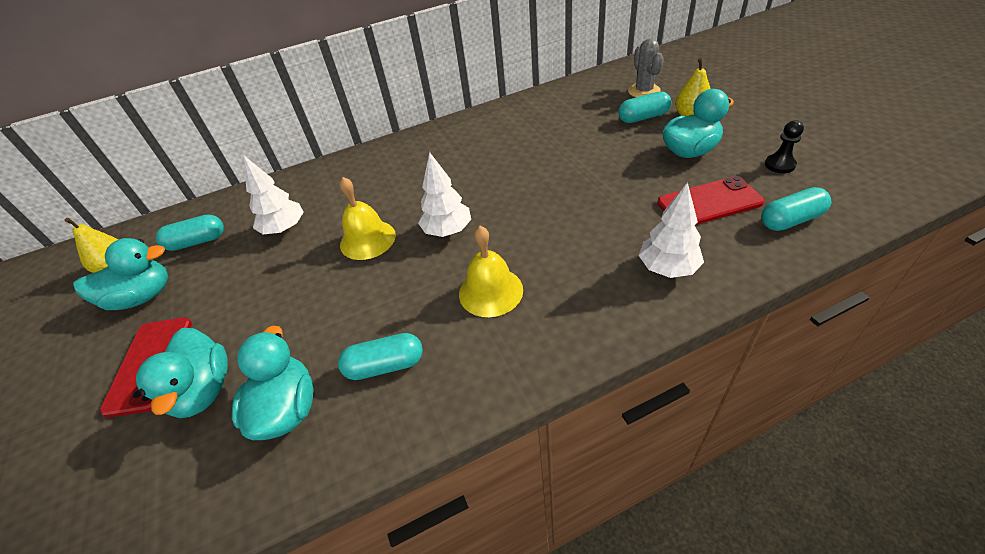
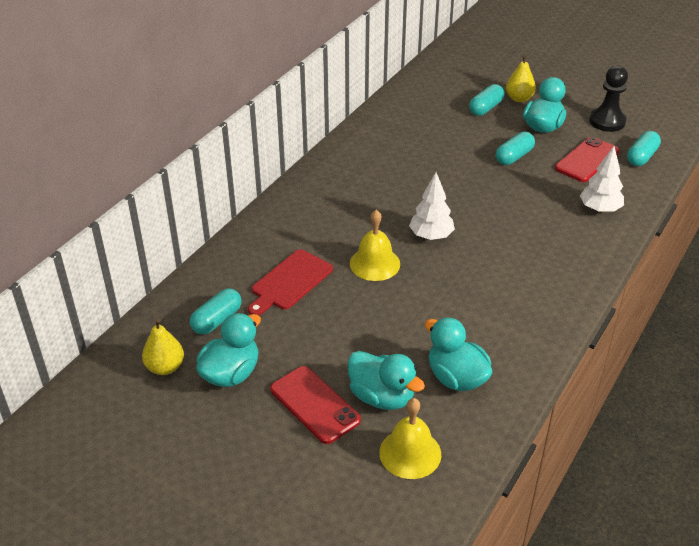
camera: 40 degrees left, 5 degrees down
white tree [243,155,304,234] -> red cutting board [248,249,333,316]
turquoise capsule [338,333,423,380] -> turquoise capsule moved to [496,132,535,165]
yellow bell [459,226,523,317] -> yellow bell moved to [379,398,441,479]
grey cactus [628,38,664,97] -> none
black pawn [765,120,804,173] -> black pawn [589,66,628,132], size x1.68

